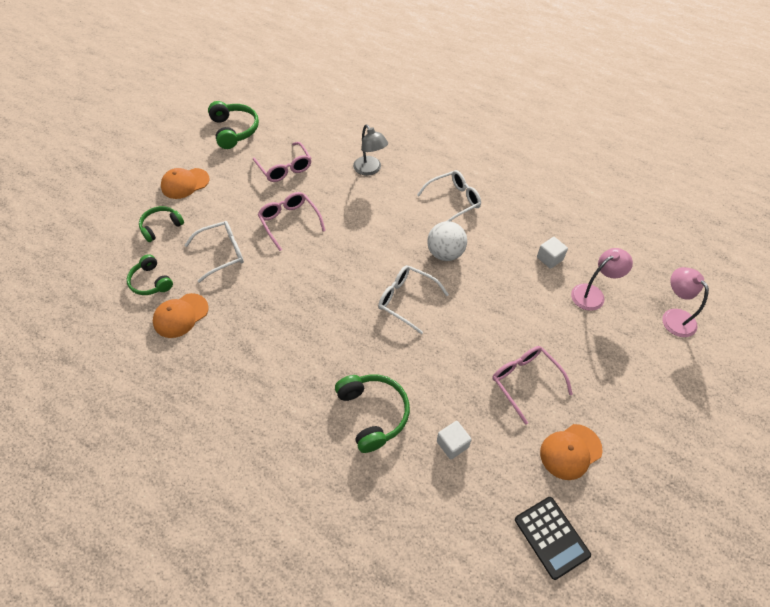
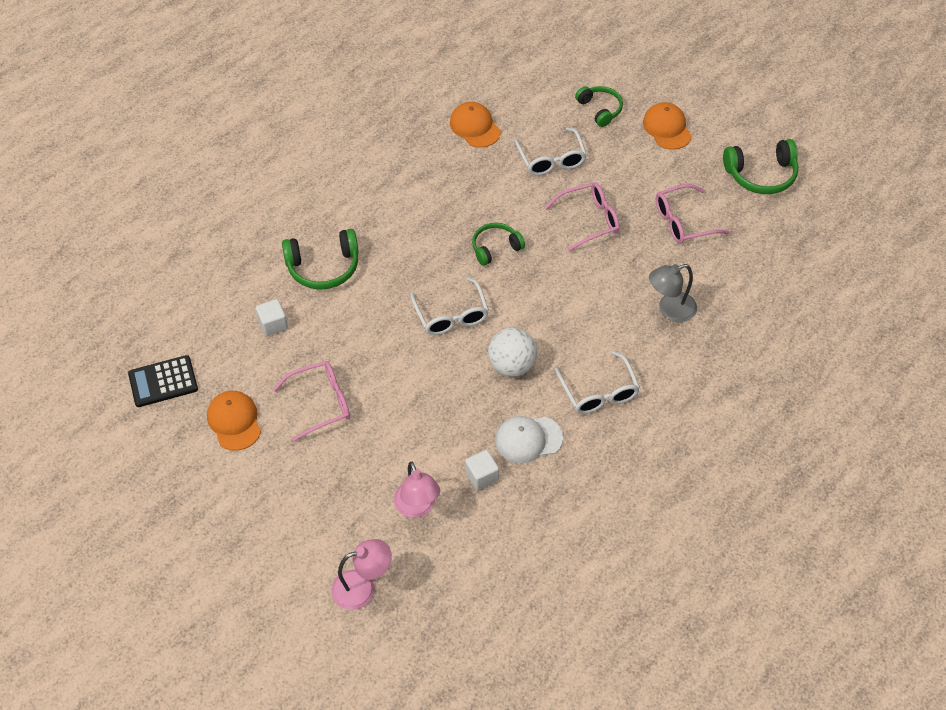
camera: 100 degrees right, 0 degrees up
green headphones [127,254,173,295] -> green headphones moved to [472,223,525,266]
white glasses [378,265,449,334] -> white glasses turned 120 degrees clockwise [410,277,489,335]
none -> white cap [495,416,563,463]

